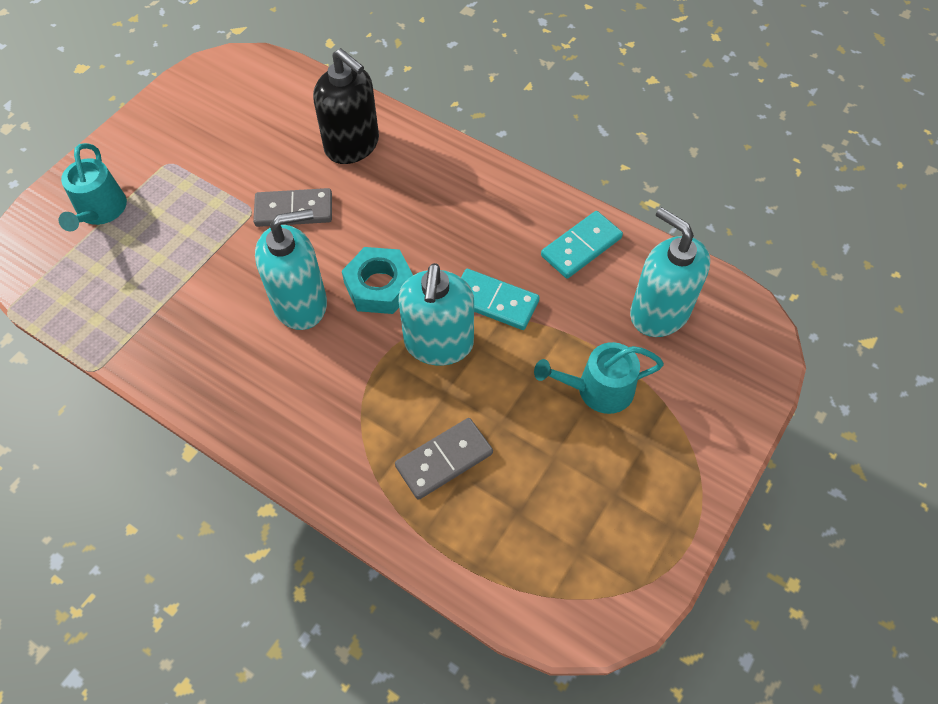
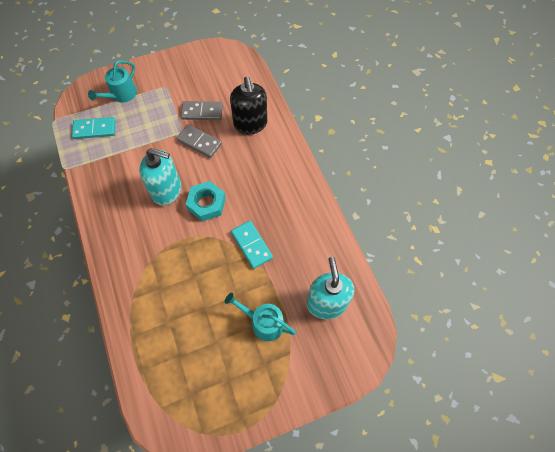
camera: 35 degrees right, 5 degrees up
grey domino [395,418,493,500] -> grey domino moved to [181,101,223,120]
turquoise soap dispenser [399,263,474,366] -> none
turquoise domino [541,211,623,279] -> turquoise domino moved to [72,117,116,139]

